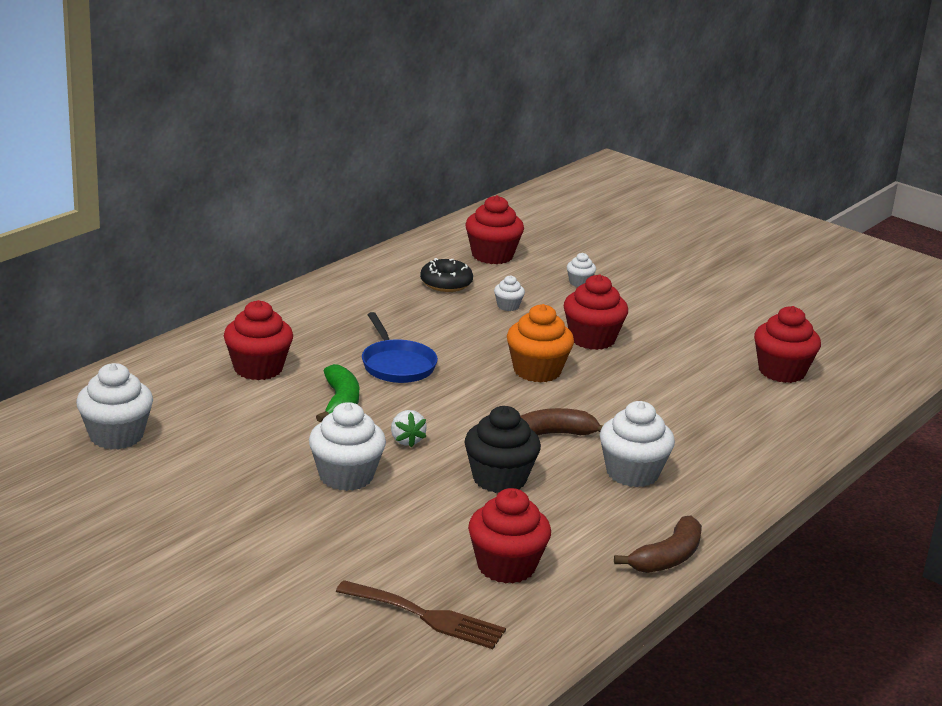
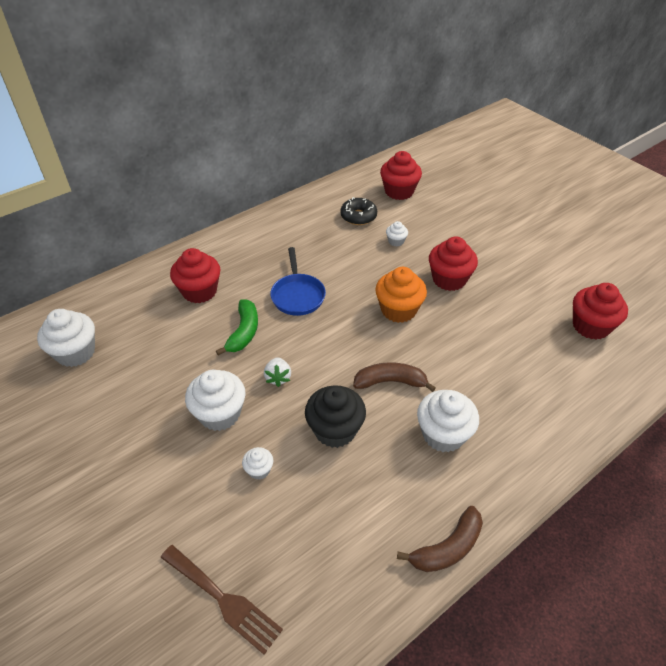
camera: 15 degrees right, 20 degrees up
red cupcake [468,488,551,583] -> none
white cupcake [567,253,596,287] -> white cupcake moved to [242,447,273,480]

